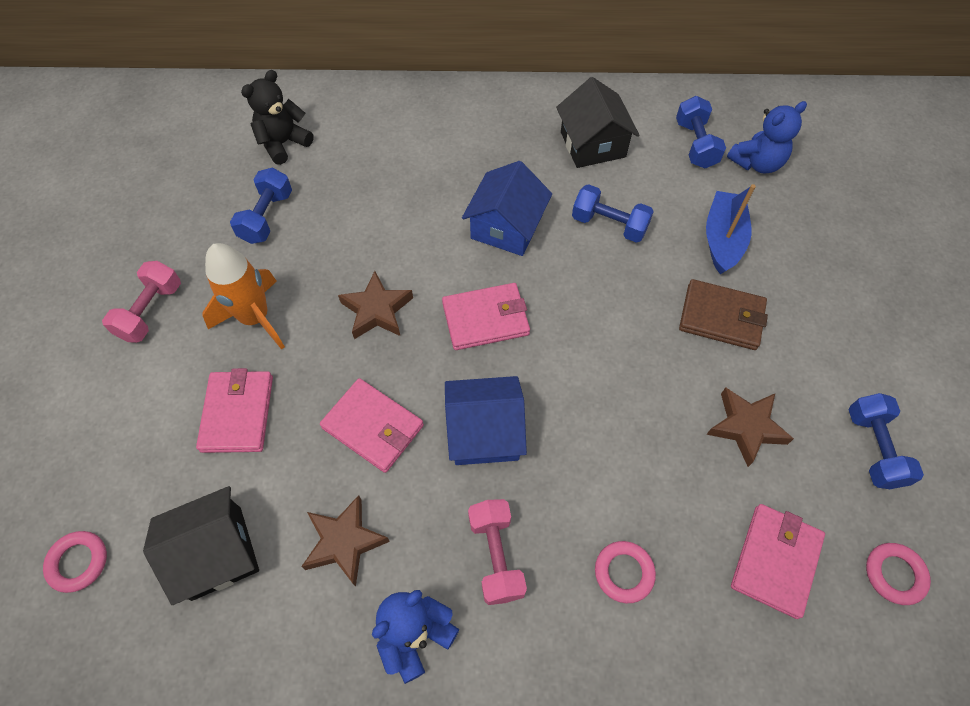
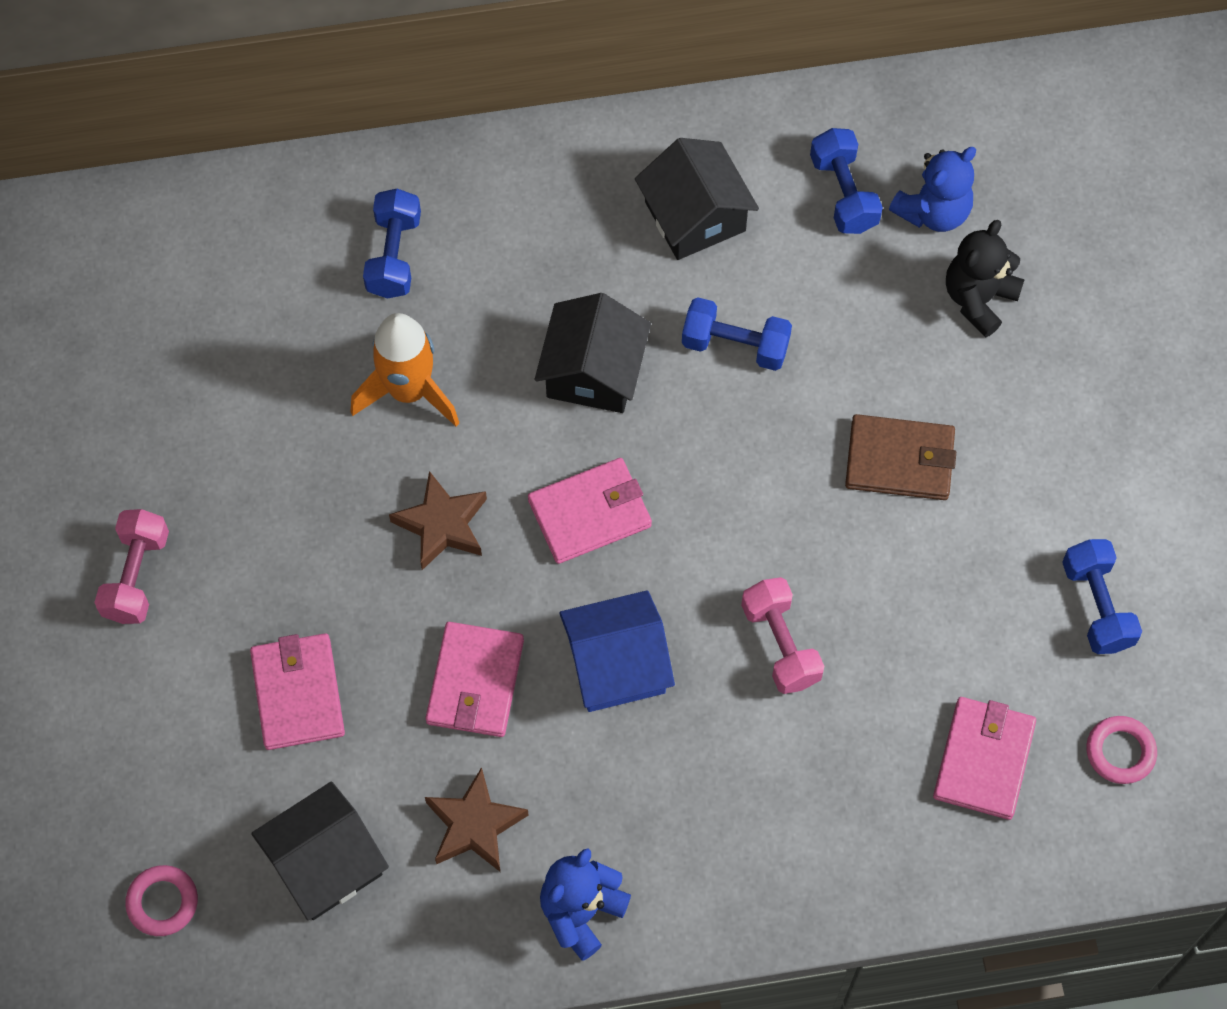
camera: 10 degrees left, 5 degrees up
orange rocket [202,243,285,350] -> orange rocket moved to [351,313,459,427]
blue dumbbell [230,167,292,244] -> blue dumbbell moved to [363,189,421,299]
black teddy bear [241,70,314,165] -> black teddy bear moved to [946,220,1025,337]
pink wallet [320,378,424,473] -> pink wallet turned 75 degrees clockwise [425,622,524,737]
blue house [462,161,552,256] -> black house [535,293,651,413]
pink dumbbell [468,499,527,605] -> pink dumbbell moved to [741,577,824,694]
pink ring [595,541,656,603] -> none
blue boat [706,184,756,274] -> none
brown star [706,387,794,467] -> none

